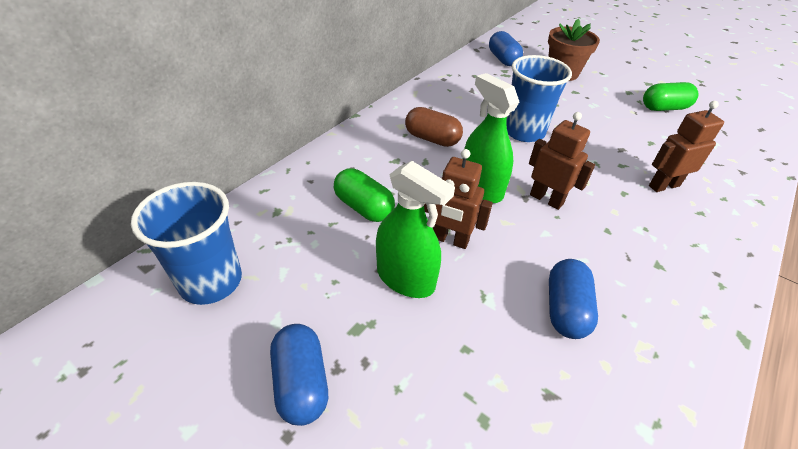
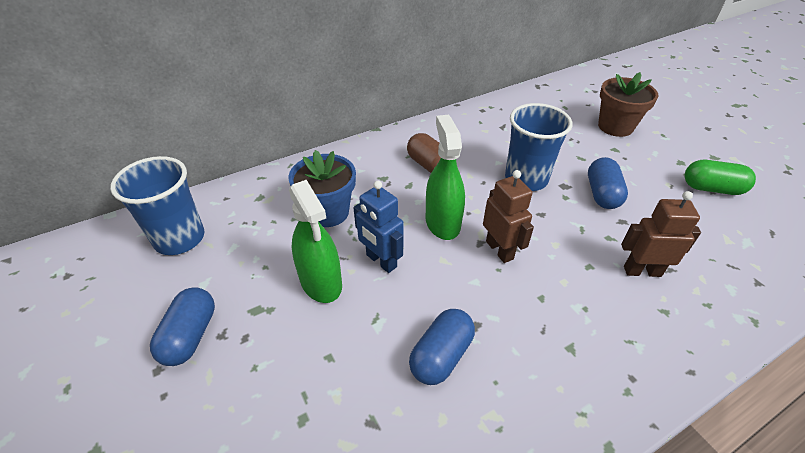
camera: 25 degrees right, 0 degrees up
green capsule [334,168,395,222] -> blue flower pot [288,150,356,227]
brown robot [424,149,493,249] -> blue robot [353,181,404,273]
blue capsule [489,31,523,66] -> blue capsule moved to [588,157,628,209]

